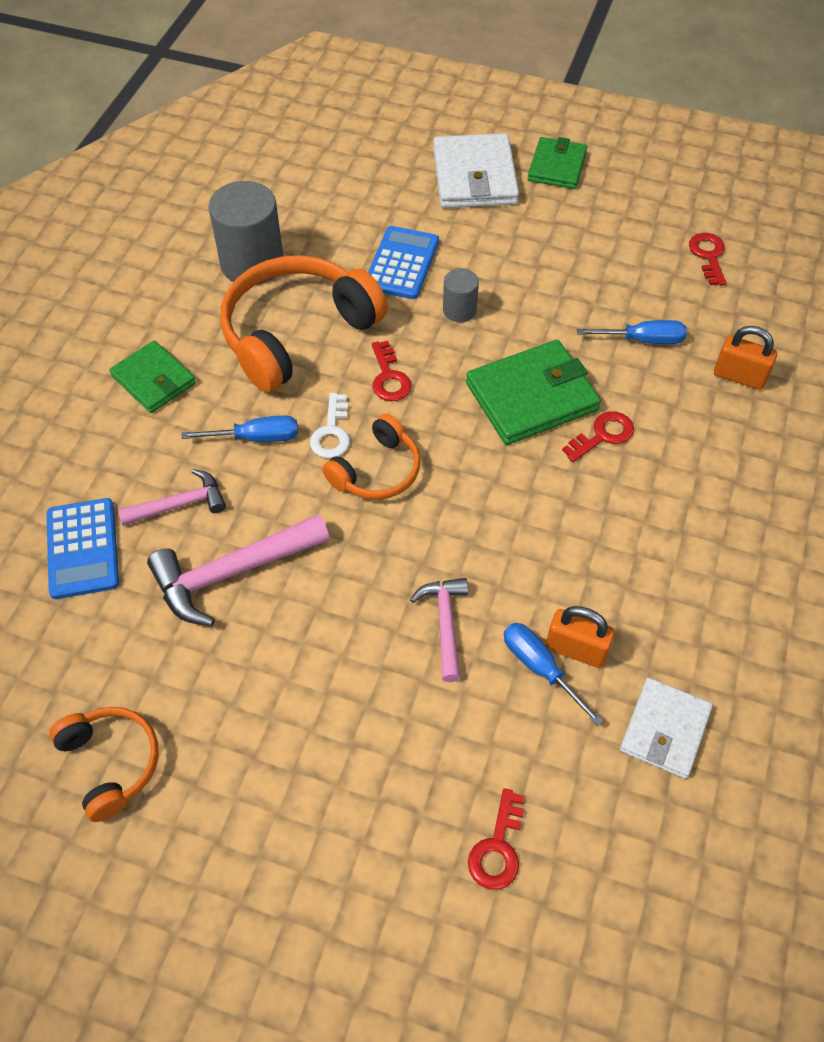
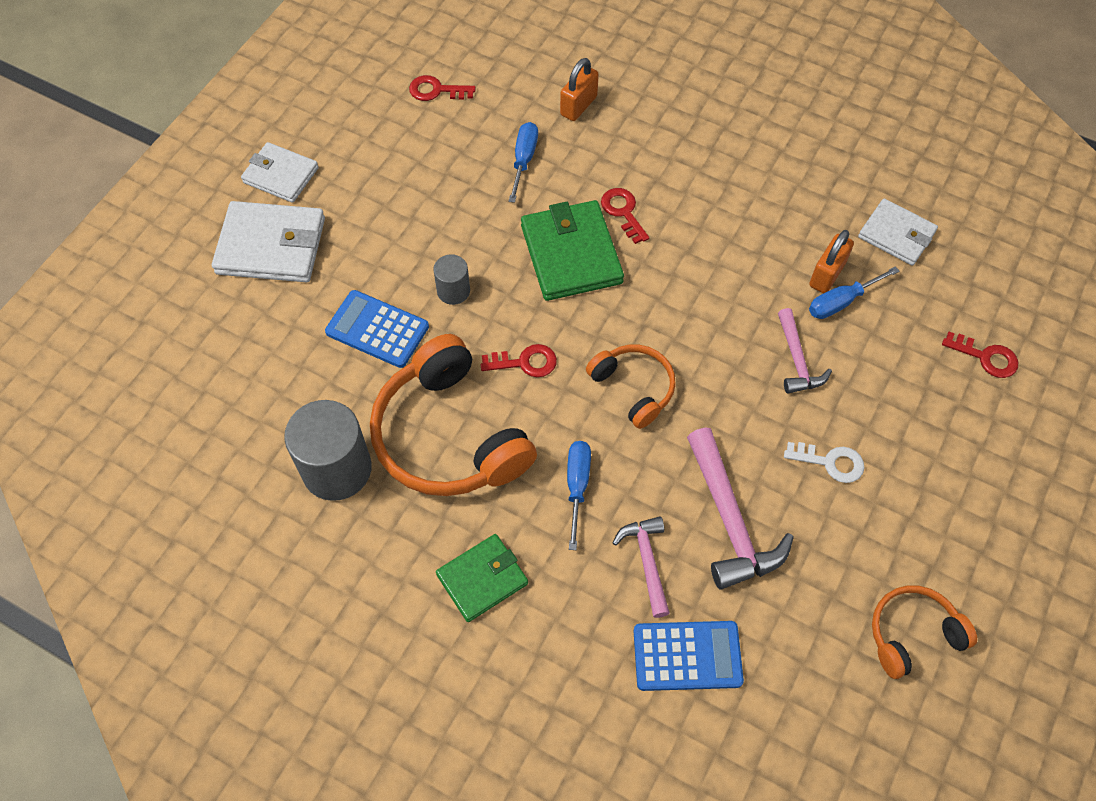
camera: 80 degrees left, 5 degrees up
white key [310,393,350,459] -> white key moved to [784,442,864,483]
pink hammer [410,578,468,682] -> pink hammer turned 105 degrees counterclockwise [778,308,832,394]
green wallet [528,137,587,189] -> white wallet [241,142,319,203]

